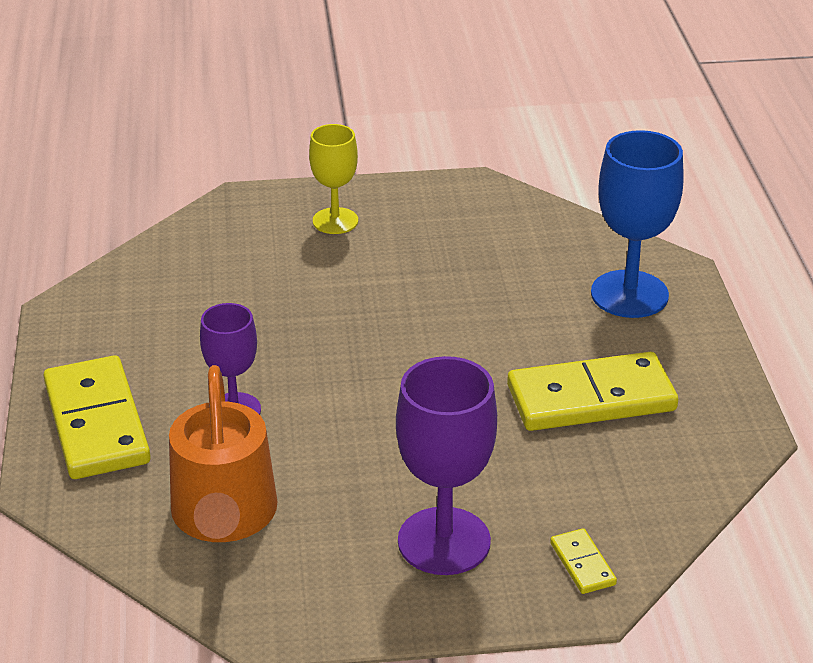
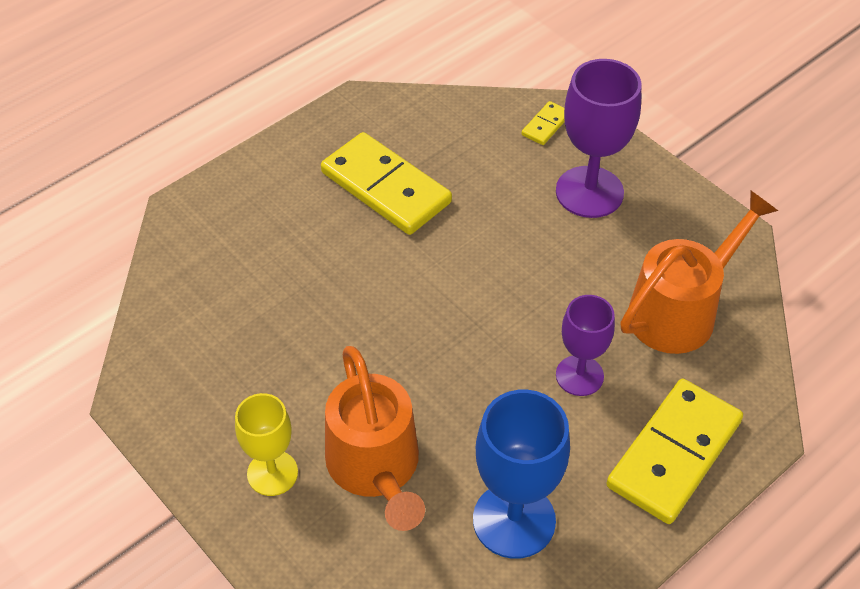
camera: 125 degrees left, 15 degrees up
blue goblet [591,130,684,318] -> blue goblet moved to [473,390,570,559]
none -> orange watering can [325,346,425,531]

